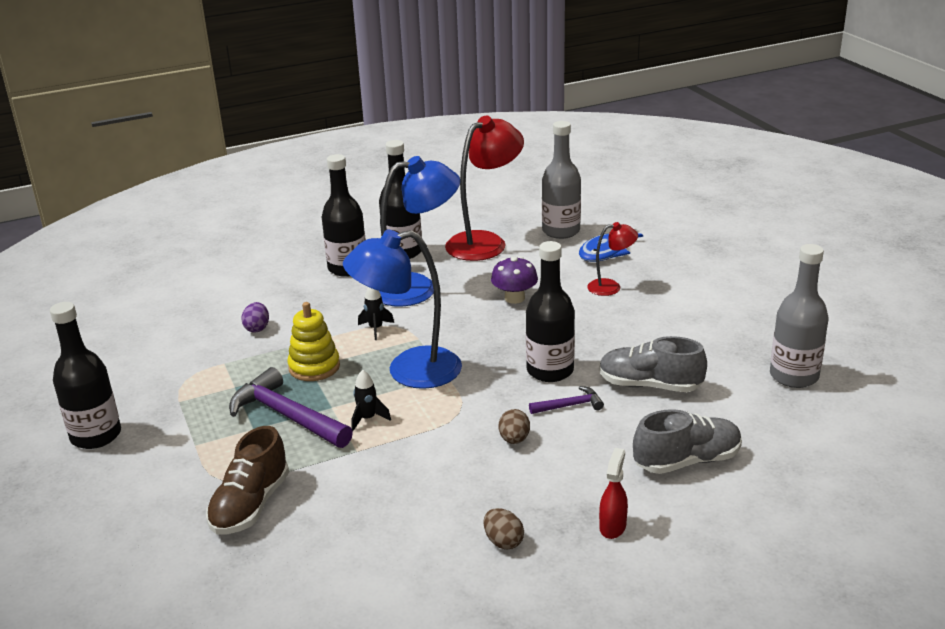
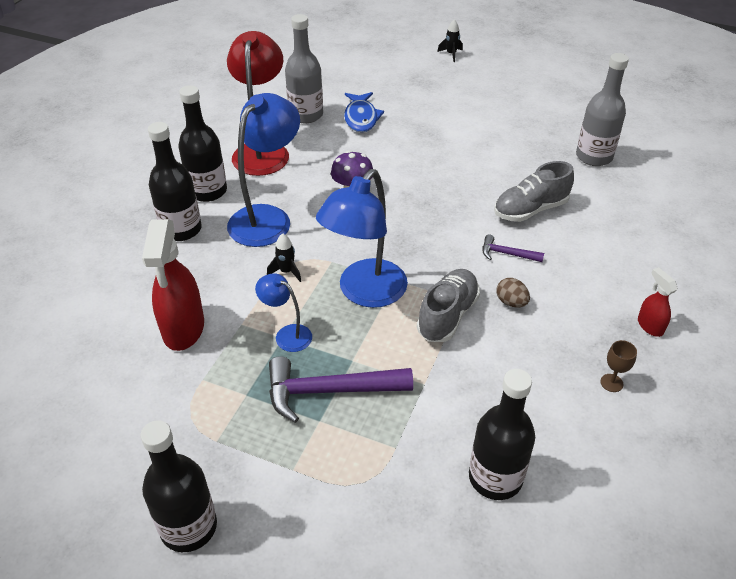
camera: 45 degrees left, 15 degrees up
brown shoe [206,426,289,534] -> none
purple egg [241,302,269,333] -> red spray bottle [142,219,204,351]
yellow stacking toy [287,302,340,381] -> blue lamp [255,273,312,352]
black rocket [351,370,391,431] -> black rocket moved to [437,19,463,62]
brown egg [484,508,524,550] -> brown goblet [600,340,637,392]
black bottle [526,241,575,382] -> black bottle moved to [469,369,535,500]
purple hammer [529,386,604,414] -> purple hammer turned 105 degrees counterclockwise [482,235,544,262]
red lamp [587,222,638,296] -> none
grey shoe [633,409,742,474] -> grey shoe moved to [417,269,480,342]

